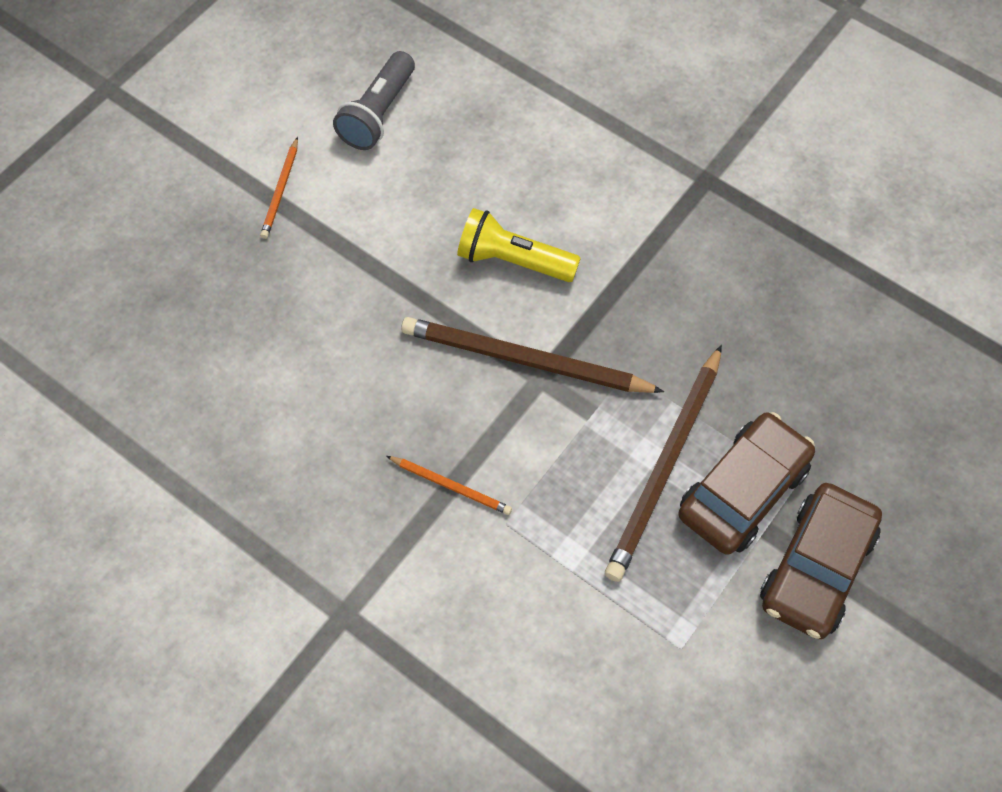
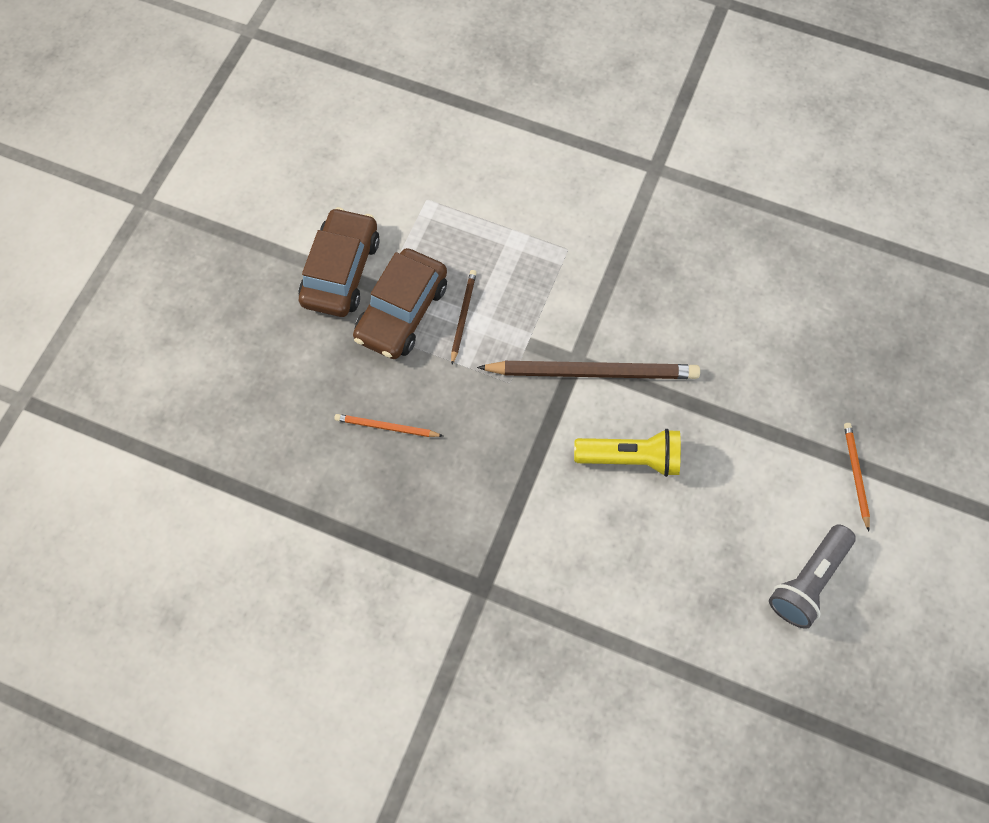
camera: 165 degrees right, 5 degrees up
grey flashlight [333,51,415,150] -> grey flashlight turned 150 degrees counterclockwise [769,524,856,629]
orange pencil [387,456,512,515] -> orange pencil moved to [334,414,443,437]
brown pencil [605,345,722,582] -> brown pencil [451,270,477,364], size x0.49

